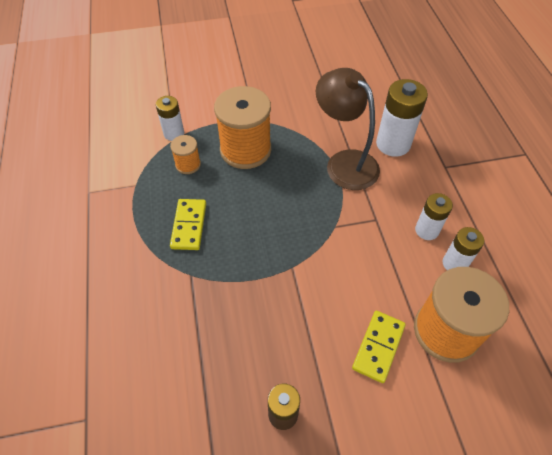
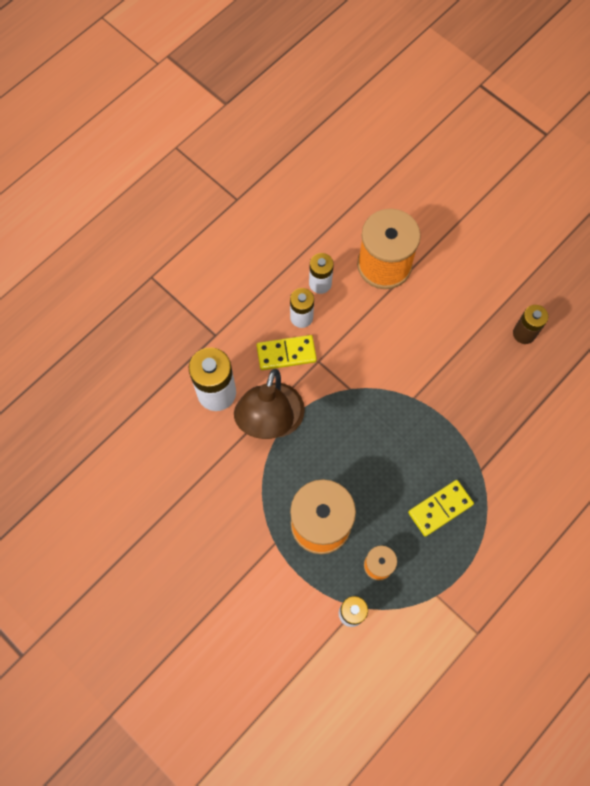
camera: 125 degrees left, 15 degrees up
yellow domino [352,311,406,383] -> yellow domino moved to [257,335,317,370]

